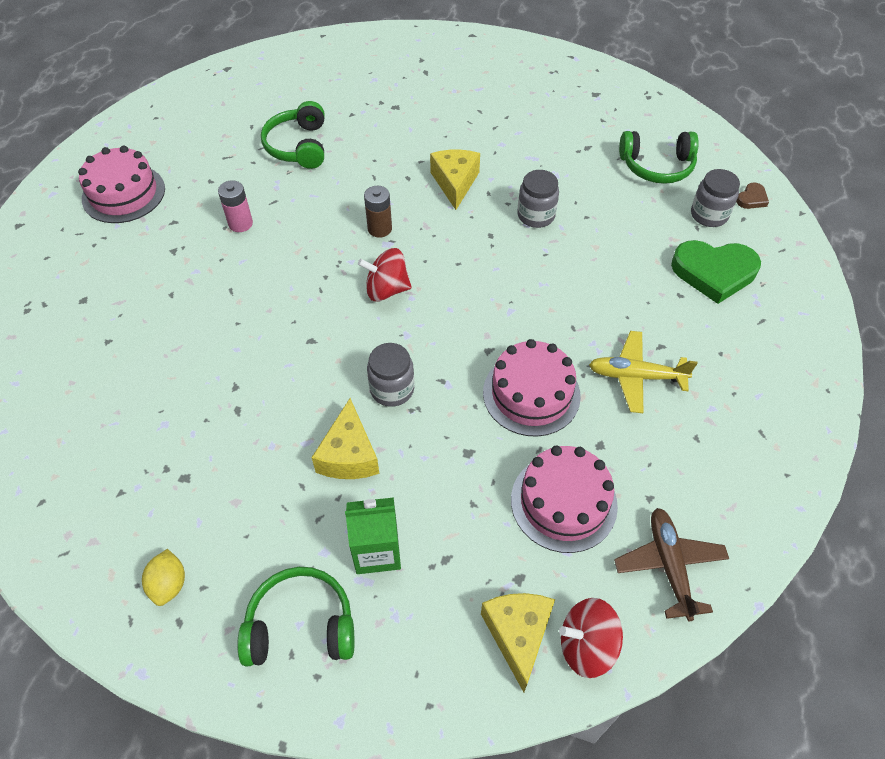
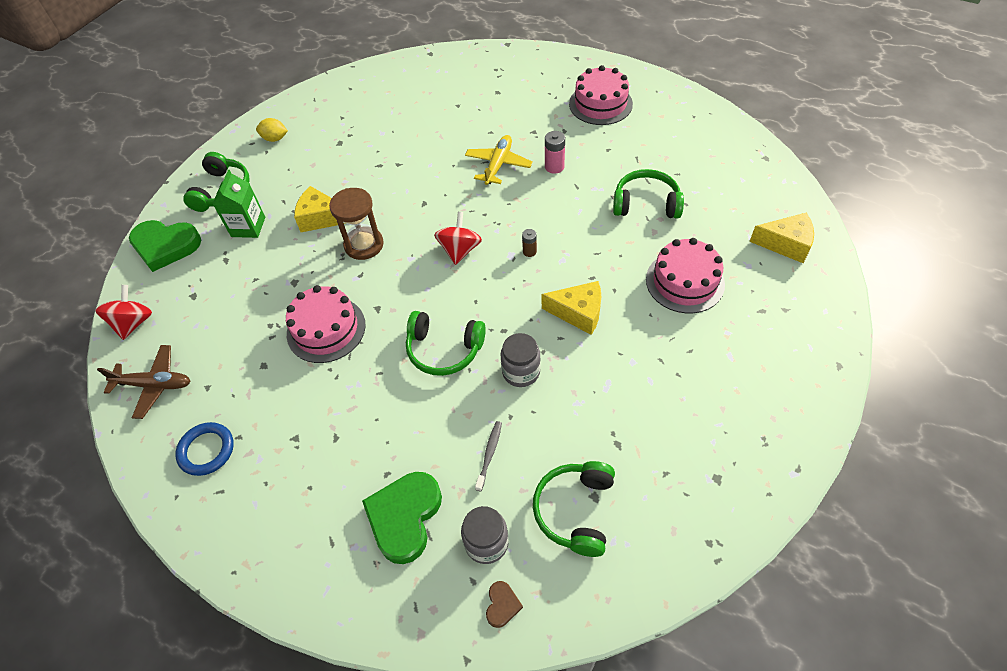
camera: 105 degrees right, 0 degrees up
brown battery [364,186,392,238] -> brown battery [522,229,537,257], size x0.64
grey jar [367,343,414,407] -> brown hourglass [329,188,384,260]
yellow cheese [481,593,555,692] -> yellow cheese moved to [749,213,814,263]
pink cake [511,446,618,553] -> pink cake moved to [646,238,725,313]
yellow plane [589,331,697,413] -> yellow plane moved to [465,135,533,185]
brown heart [736,182,769,209] -> brown heart turned 135 degrees counterclockwise [486,581,523,628]
none -> green heart [129,220,201,272]
none -> blue ring [175,422,234,476]
none -> green headphones [406,311,486,376]
none -> grey toothbrush [475,421,502,491]

